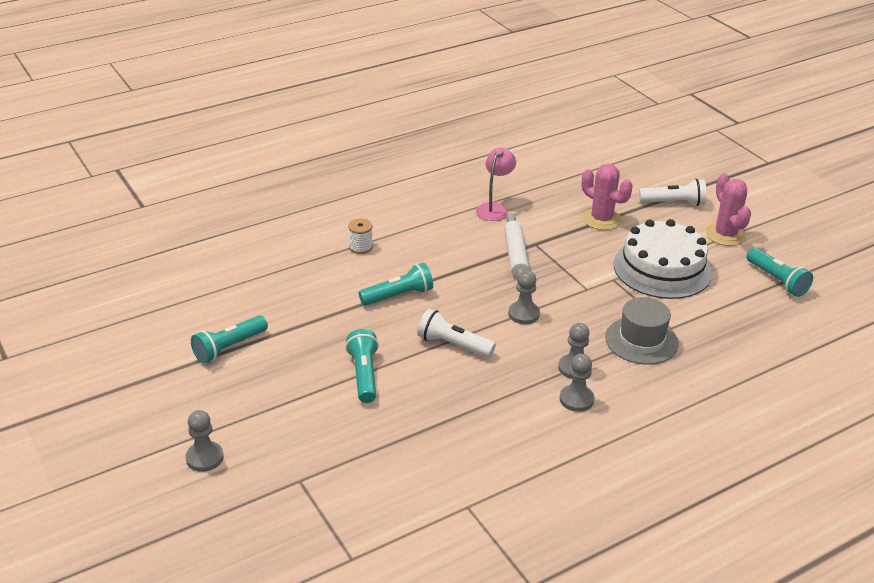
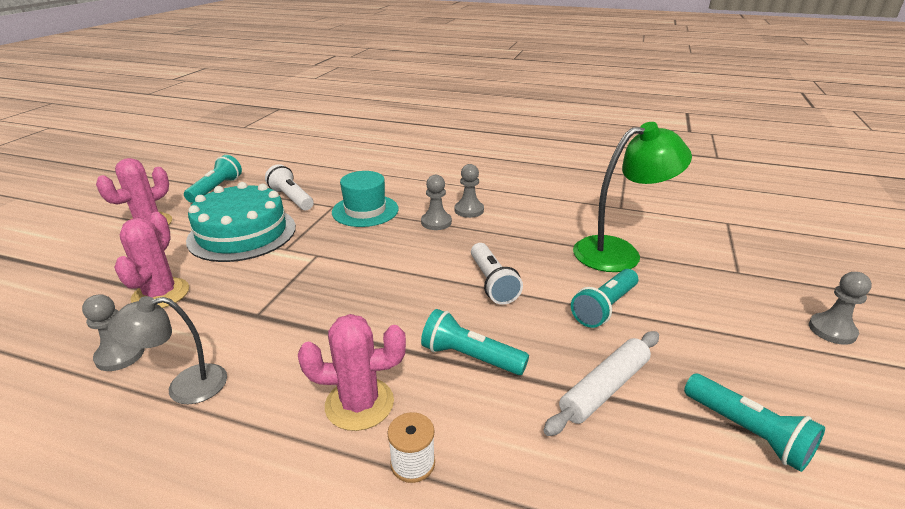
camera: 130 degrees left, 5 degrees down
turquoise flashlight [191,315,268,364] -> turquoise flashlight turned 45 degrees clockwise [684,374,825,472]
pink lamp [476,148,516,221] -> grey lamp [108,296,227,404]
white rolling pin [504,213,530,282] -> white rolling pin moved to [543,331,659,436]
grey pawn [508,270,540,324] -> grey pawn moved to [82,294,144,371]
grey hat [605,297,679,365] -> turquoise hat [332,171,399,227]
white cake [614,219,712,299] -> turquoise cake [186,182,296,262]
white flashlight [639,179,707,206] -> white flashlight moved to [265,164,314,210]
none -> pink cactus [298,314,406,431]
none -> green lamp [573,122,692,272]

